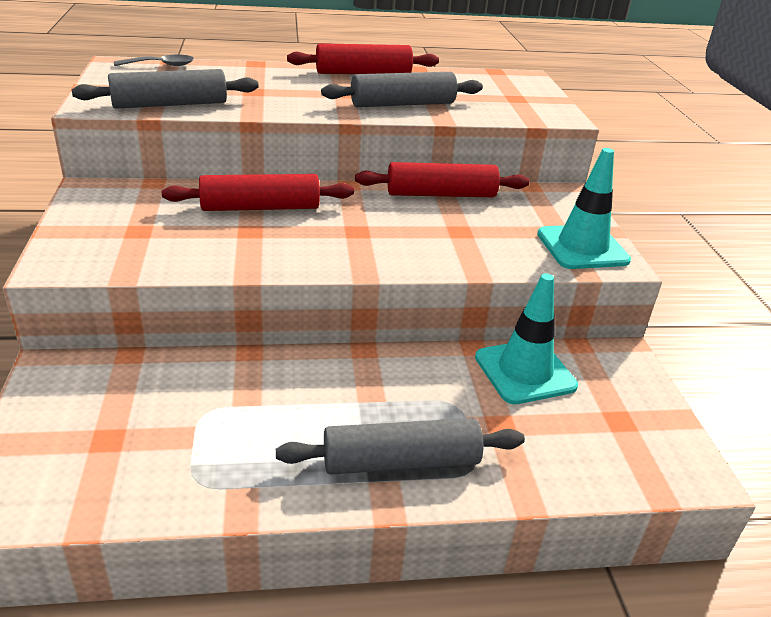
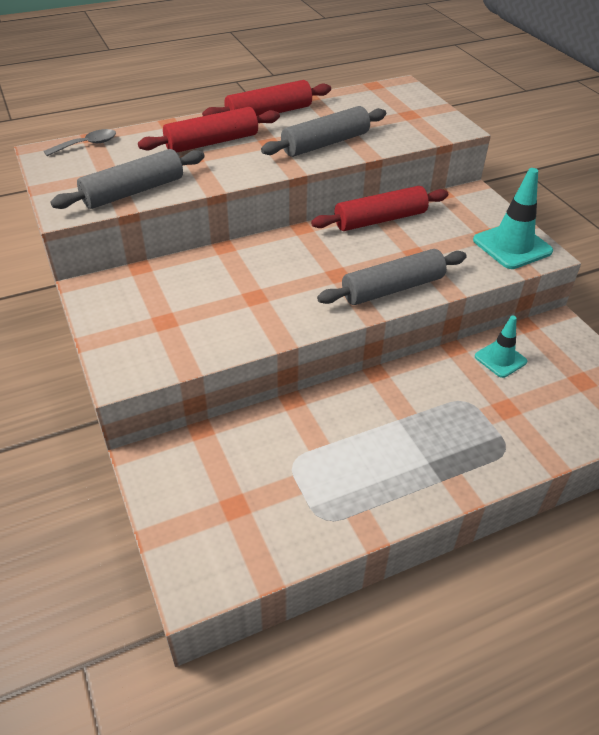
camera: 15 degrees left, 10 degrees up
red rolling pin [162,174,354,211] -> red rolling pin moved to [138,107,280,153]
grey rolling pin [276,418,525,475] -> grey rolling pin moved to [317,249,467,305]
turquoise traffic cone [475,273,578,404] -> turquoise traffic cone [475,316,527,378], size x0.63

